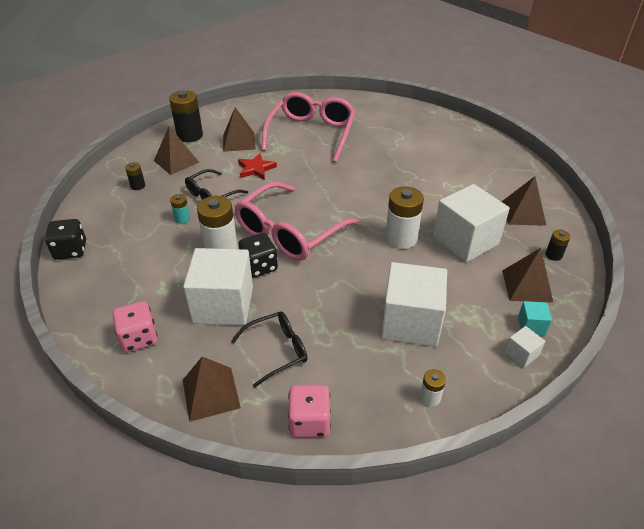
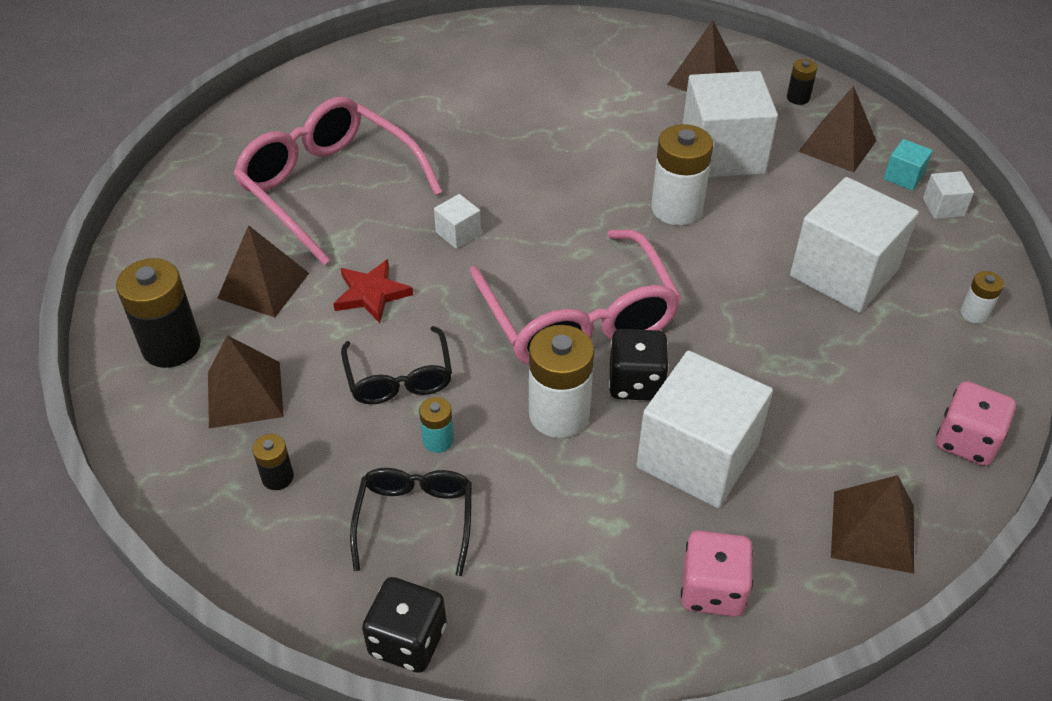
camera: 60 degrees left, 5 degrees up
black glasses [231,311,307,388] -> black glasses moved to [350,468,472,576]
none -> white cube [434,194,481,249]

